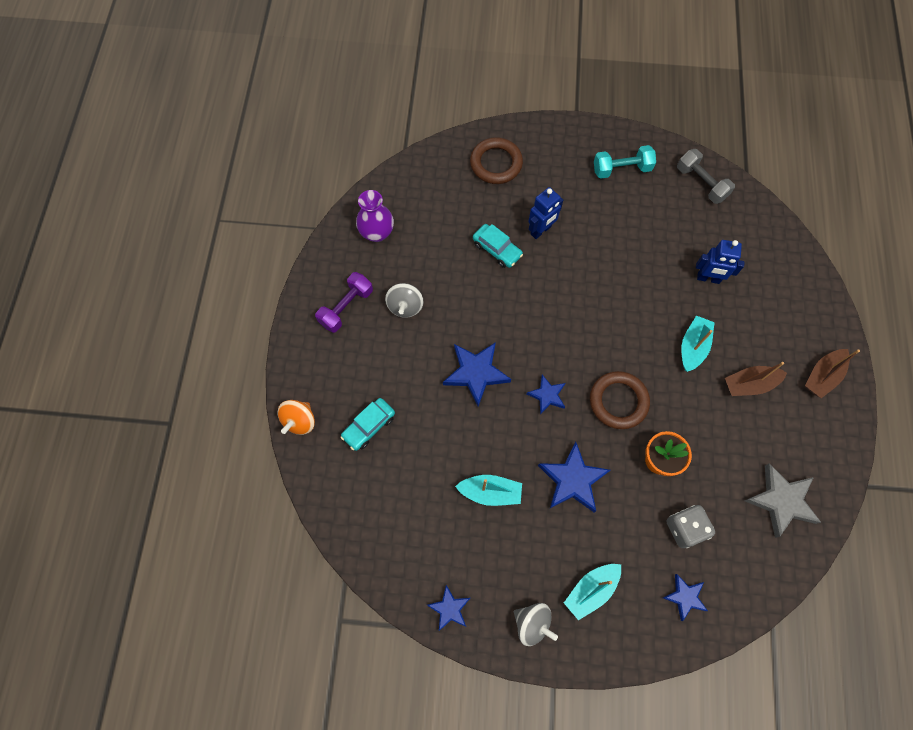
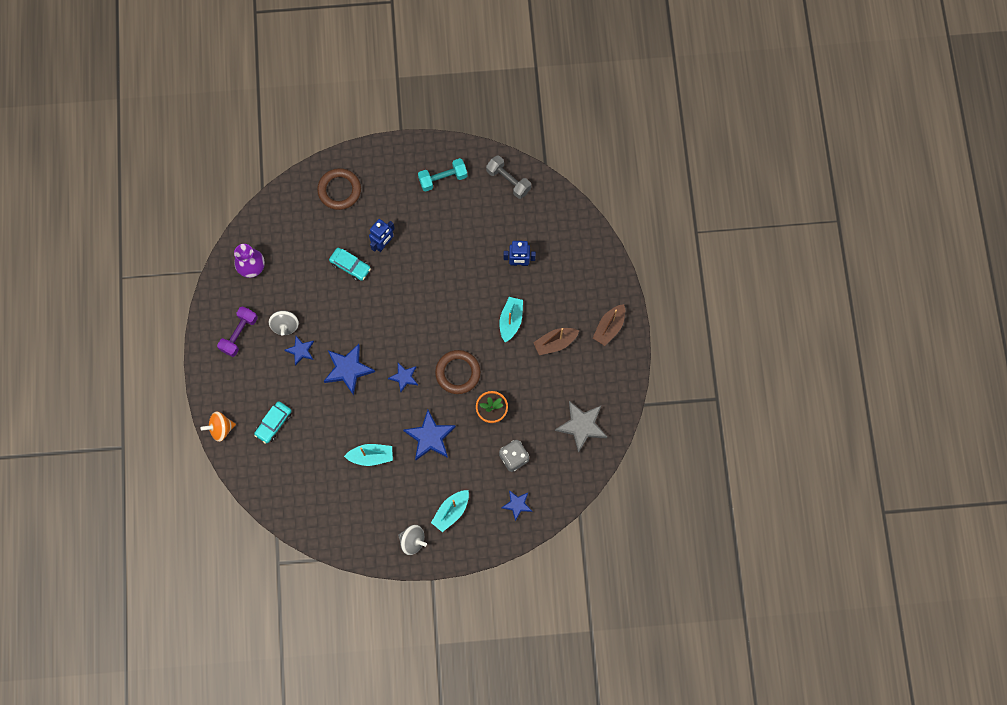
camera: 10 degrees left, 5 degrees up
orange spinning top [278,400,315,435] -> orange spinning top turned 60 degrees clockwise [201,411,236,442]
blue star [427,585,470,631] -> blue star moved to [285,336,314,366]

